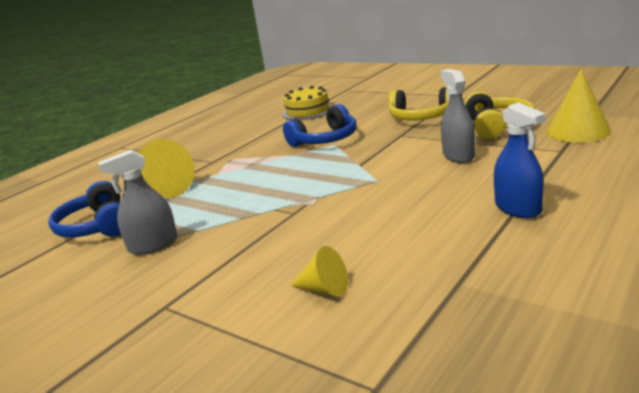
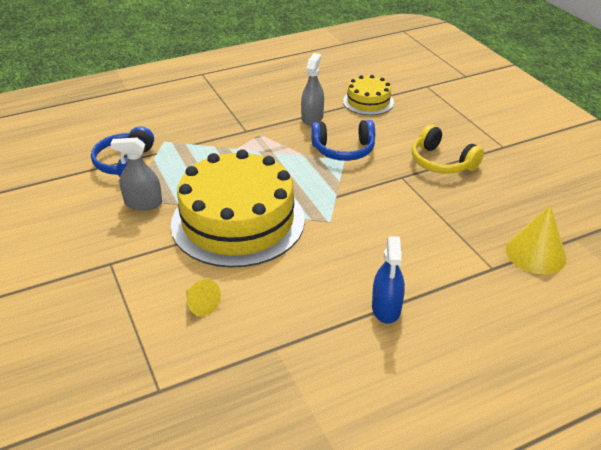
camera: 25 degrees right, 15 degrees up
yellow cone [139,139,195,198] -> none
grey spray bottle [440,69,475,163] -> grey spray bottle moved to [301,53,324,125]
yellow headphones [464,91,535,139] -> none
none -> yellow cake [171,149,305,268]

